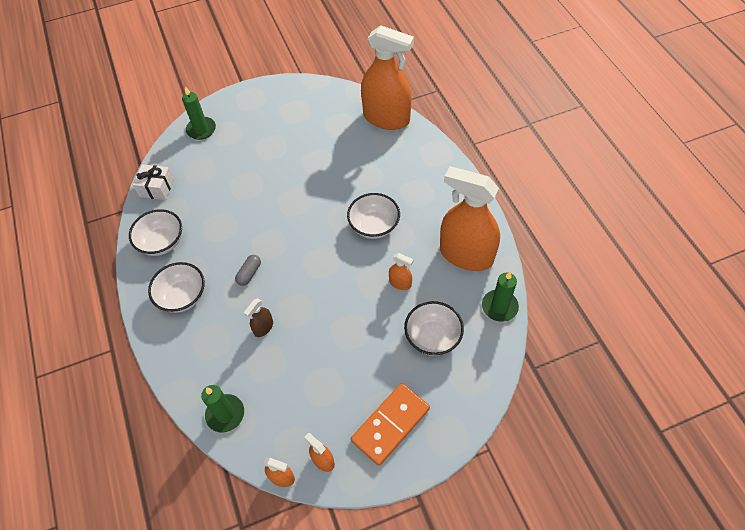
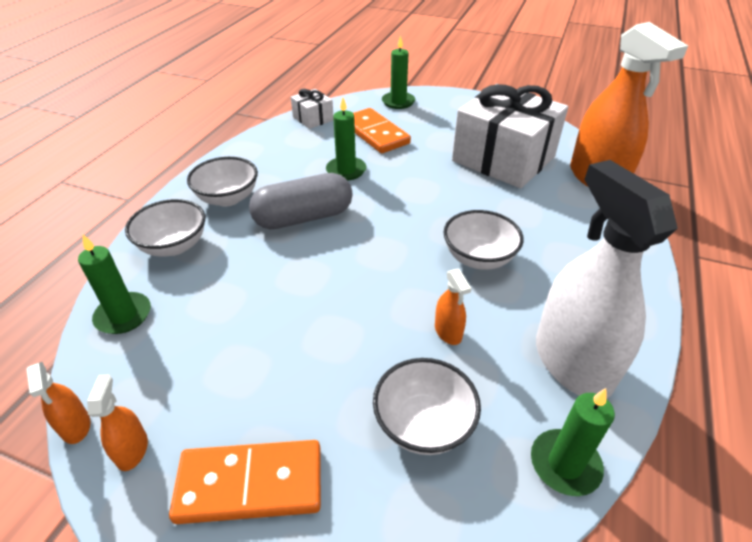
camera: 40 degrees right, 15 degrees down
white bowl [129,209,182,256] -> white bowl moved to [125,199,205,257]
grey capsule [235,255,261,286] -> grey capsule [249,173,352,229], size x2.21
brown spray bottle [244,298,273,337] -> none
orange spray bottle [440,166,500,271] -> white spray bottle [536,160,678,399]
none -> green candle [326,98,366,181]
none -> orange domino [353,108,411,153]
none -> white gift [452,84,568,188]

